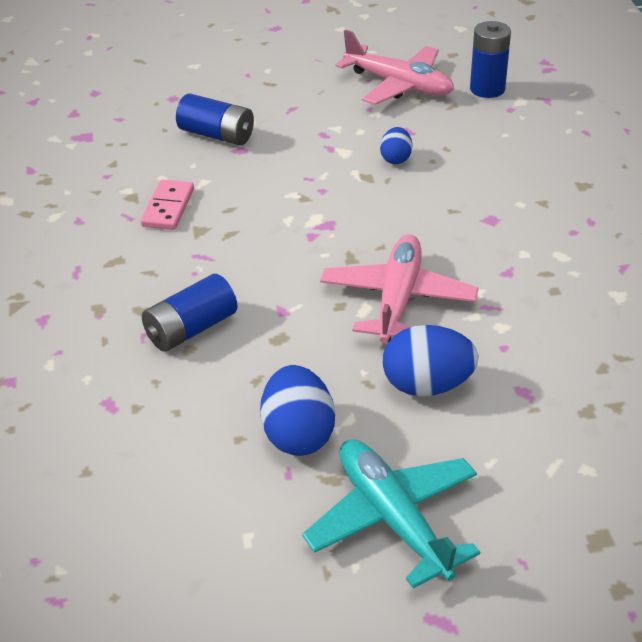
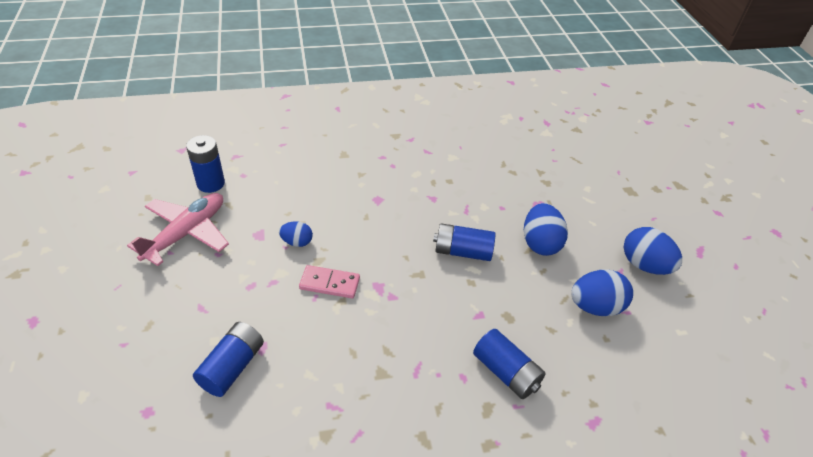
camera: 95 degrees left, 5 degrees up
pink domino [140,180,194,230] -> pink domino moved to [299,265,360,298]
turquoise plane [302,439,480,588] -> blue egg [624,227,682,275]
pink plane [320,234,478,343] -> blue battery [433,223,496,261]

